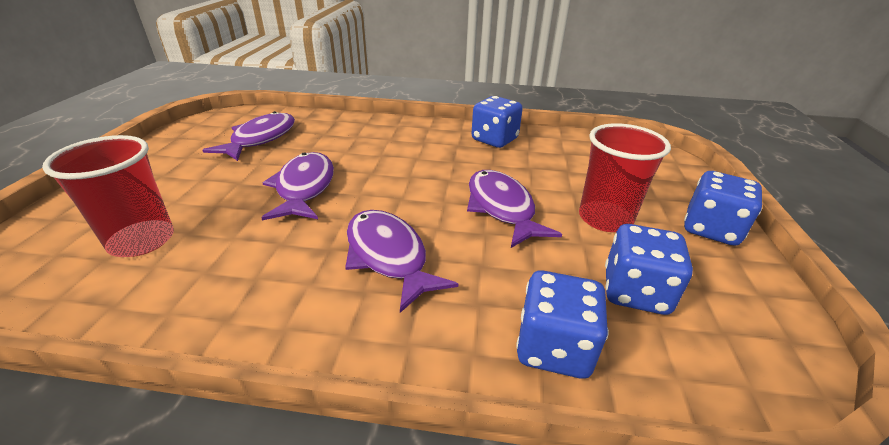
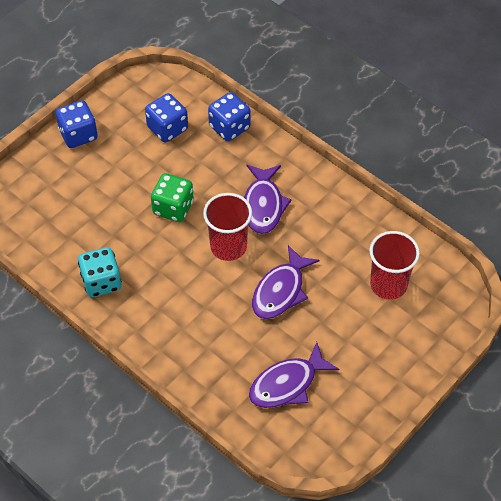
camera: 145 degrees left, 20 degrees up
purple fish [467,170,562,248] -> green dice [151,173,194,222]
blue dice [471,96,523,148] -> turquoise dice [78,247,122,297]
red cup [579,123,671,232] -> red cup moved to [203,193,252,261]

